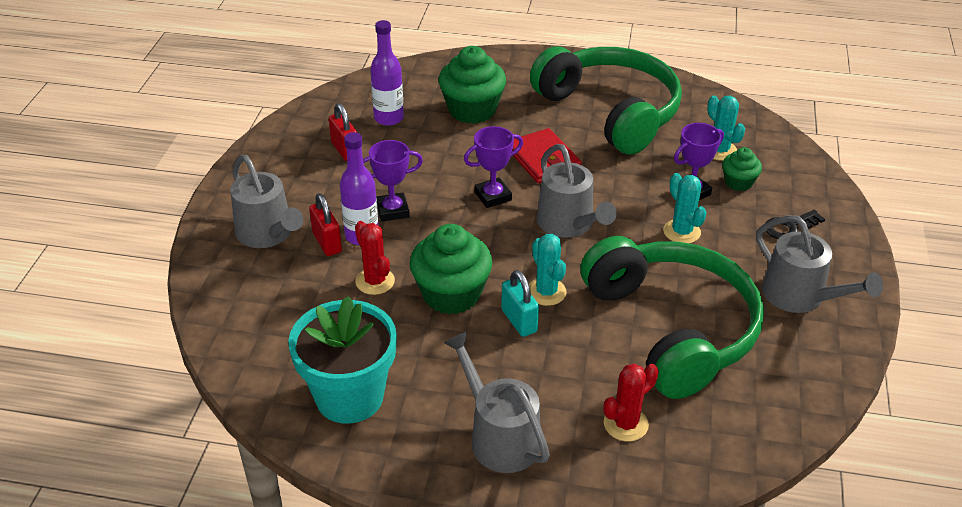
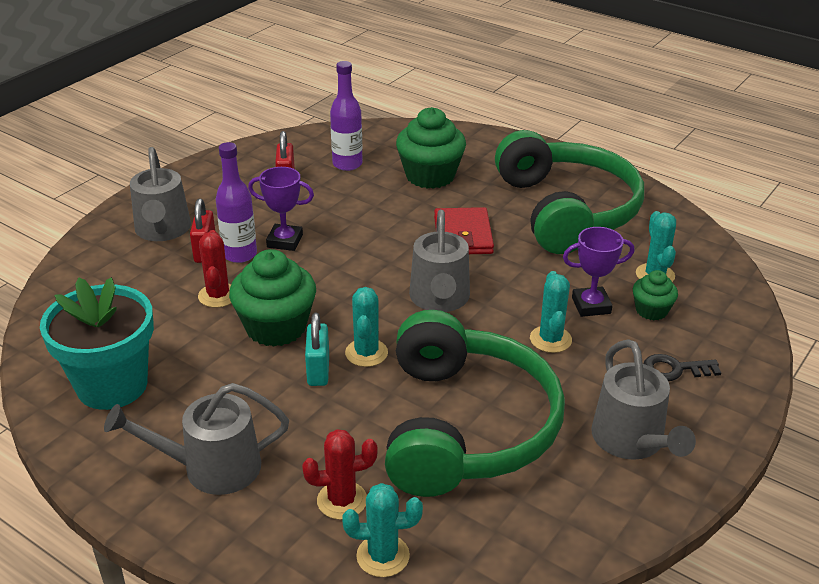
camera: 25 degrees right, 5 degrees down
grey watering can [444,331,550,473] -> grey watering can turned 90 degrees counterclockwise [104,383,289,495]
purple trophy [464,126,523,208] -> none
none -> turquoise cactus [342,483,423,577]

